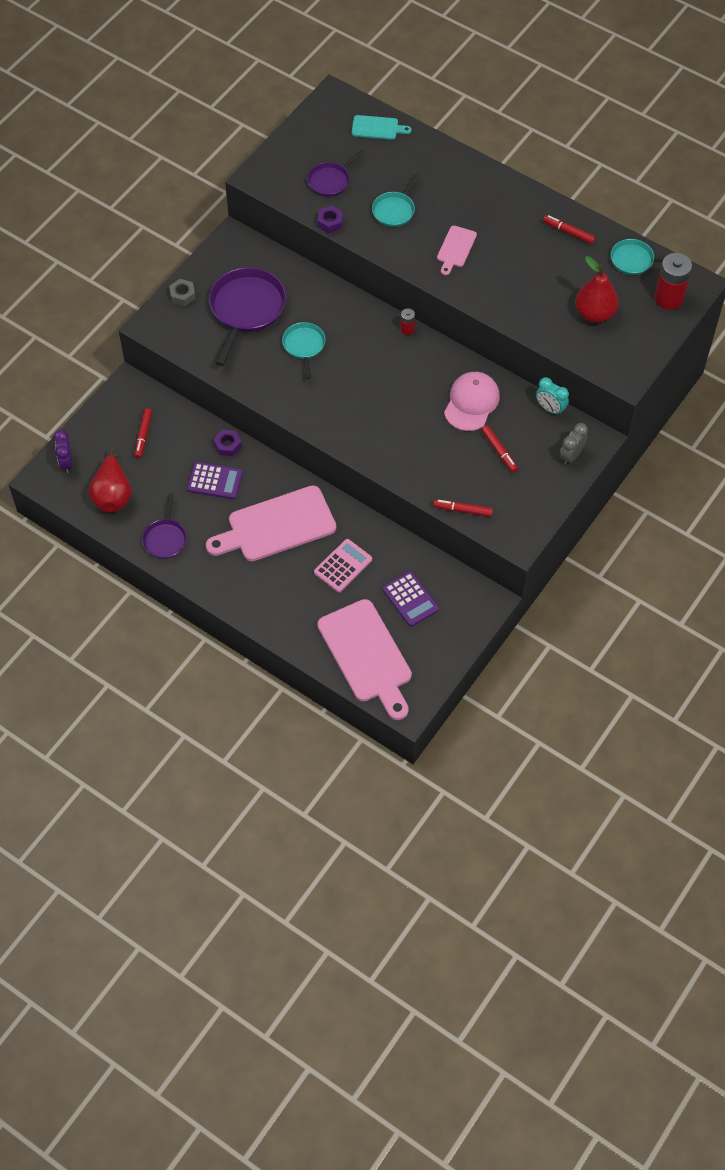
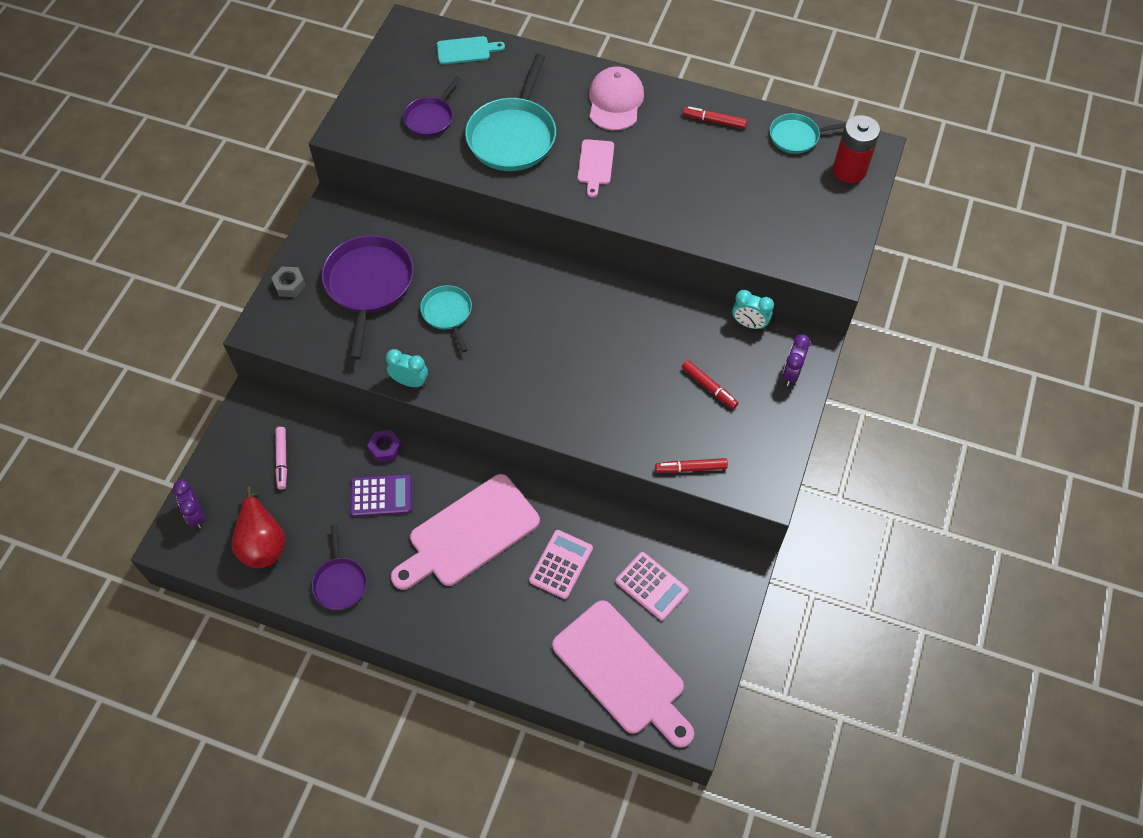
camera: 15 degrees left, 0 degrees up
red marker [134,409,152,458] -> pink marker [275,427,287,490]
purple nut [317,206,343,233] -> none
turquoise pan [372,173,420,227] -> turquoise pan [465,53,556,171], size x1.81
purple calculator [382,571,439,626] -> pink calculator [616,552,689,621]
red battery [400,308,415,335] -> none
pink cap [444,372,500,431] -> pink cap moved to [589,66,644,130]
grey clock [560,423,588,465] -> purple clock [782,334,811,386]
red pear [575,256,619,323] -> none
none -> turquoise clock [386,349,428,387]

